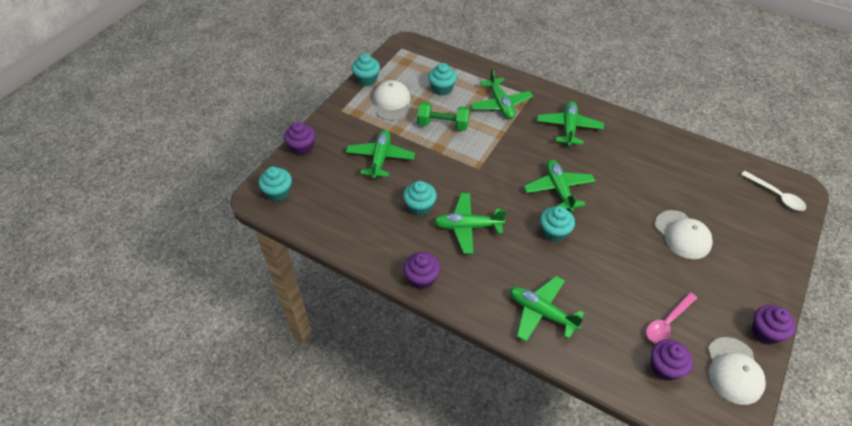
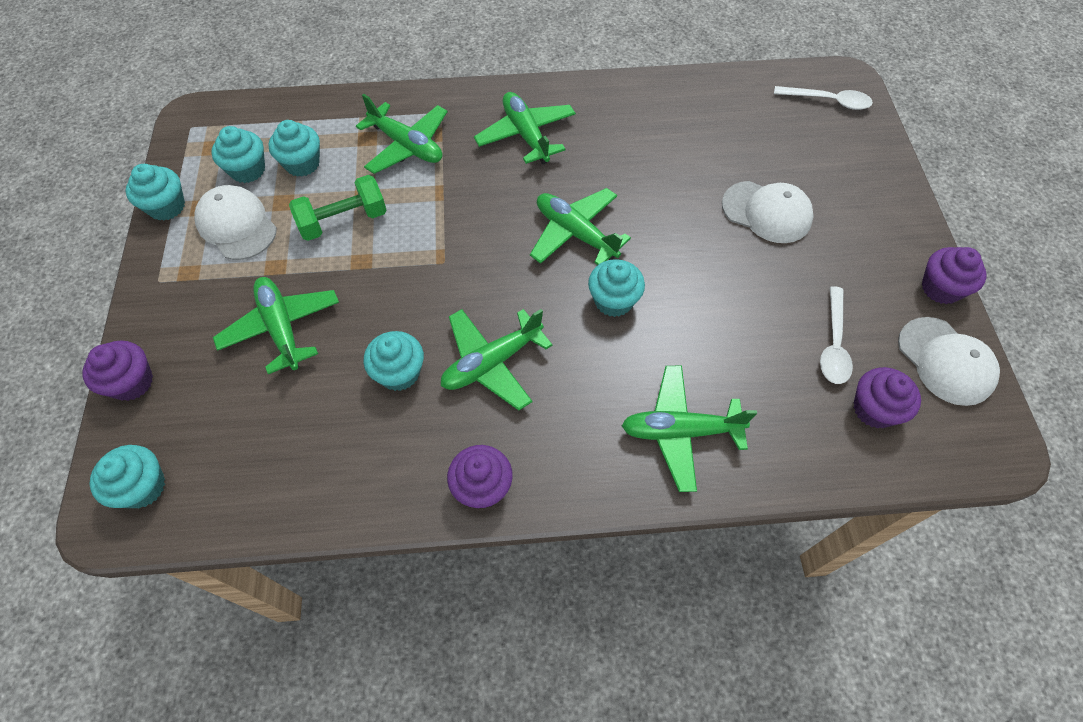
camera: 35 degrees left, 10 degrees up
pink spoon [646,292,697,343] -> white spoon [820,286,853,384]
none -> turquoise cupcake [211,126,265,183]

